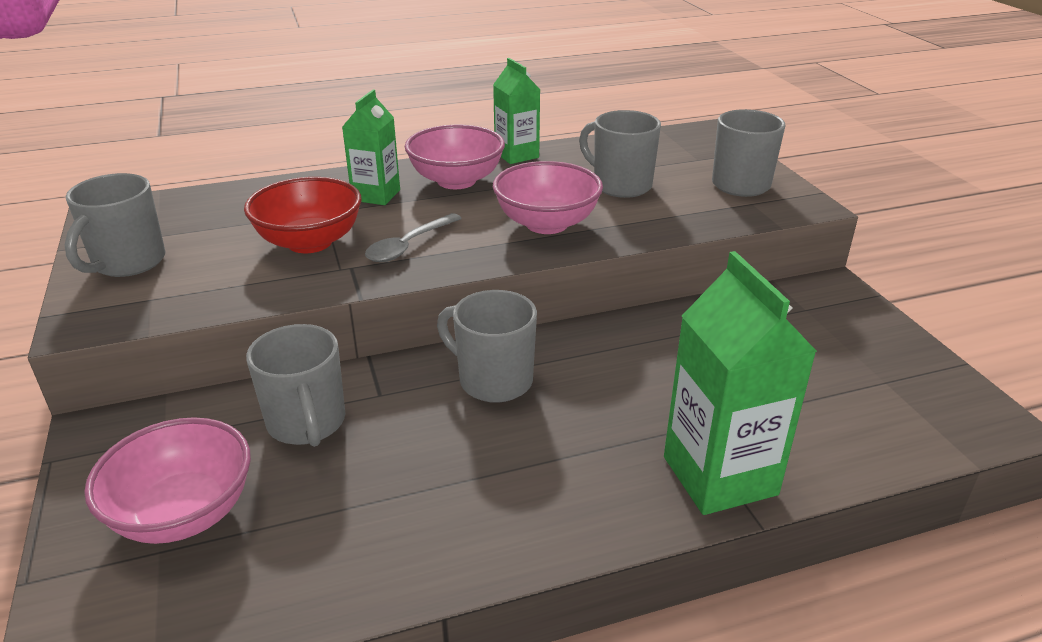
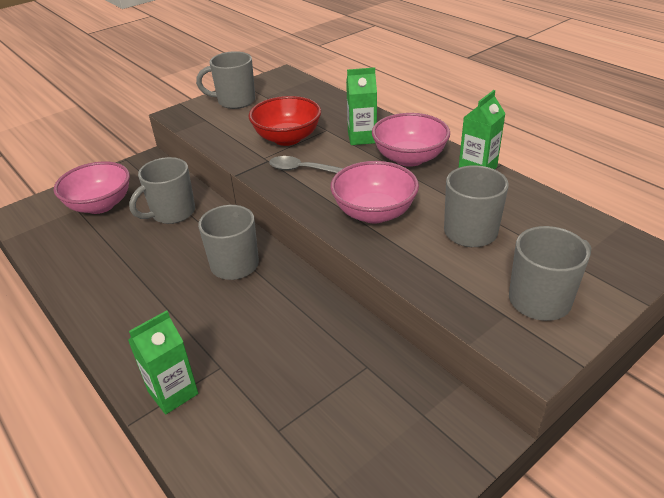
camera: 70 degrees right, 5 degrees up
green carton [664,251,817,515] -> green carton [128,310,198,414], size x0.61

